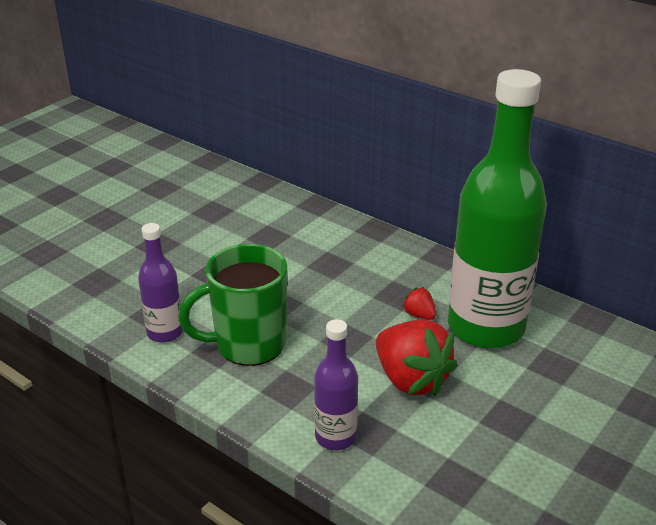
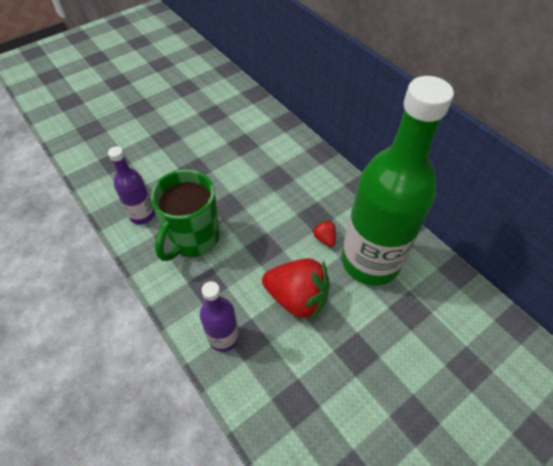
camera: 15 degrees right, 20 degrees up
green mug [178,244,287,366] -> green mug turned 60 degrees counterclockwise [151,169,220,261]
red strawberry [376,320,458,396] -> red strawberry turned 45 degrees counterclockwise [262,258,330,321]

